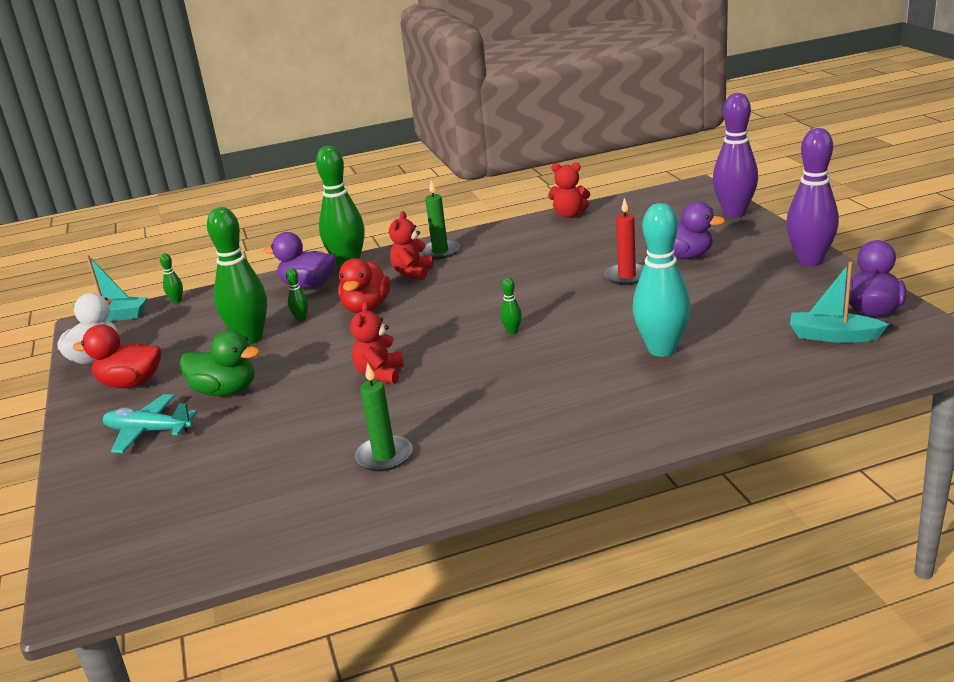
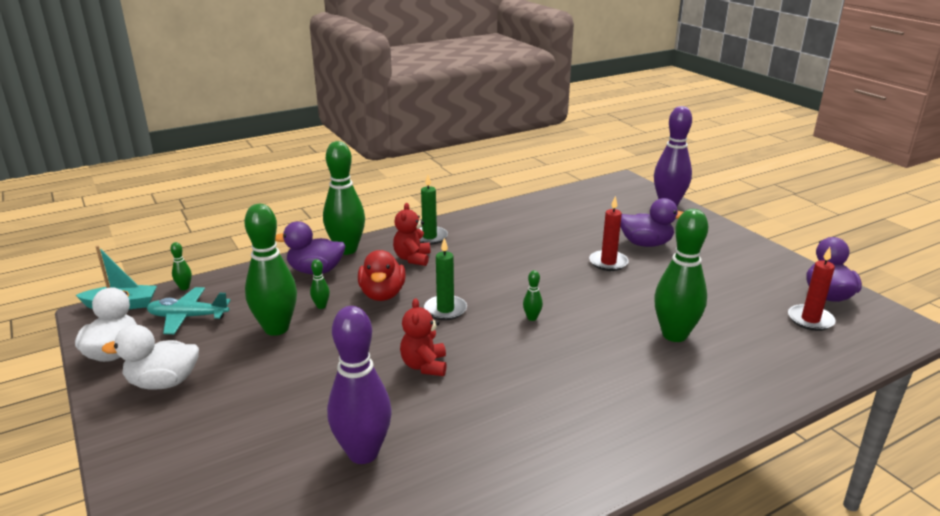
camera: 15 degrees left, 0 degrees up
red duck [73,325,161,388] -> white duck [102,325,199,389]
turquoise plane [103,394,197,453] -> turquoise plane moved to [147,287,231,334]
green duck [180,330,260,396] -> none
green candle [355,363,412,472] -> green candle moved to [424,238,467,320]
red teddy bear [548,162,590,218] -> none
turquoise bowling pin [633,203,691,357] -> green bowling pin [654,209,708,342]
purple bowling pin [786,128,839,267] -> purple bowling pin moved to [327,306,392,464]
turquoise boat [790,262,889,343] -> red candle [788,247,836,331]

